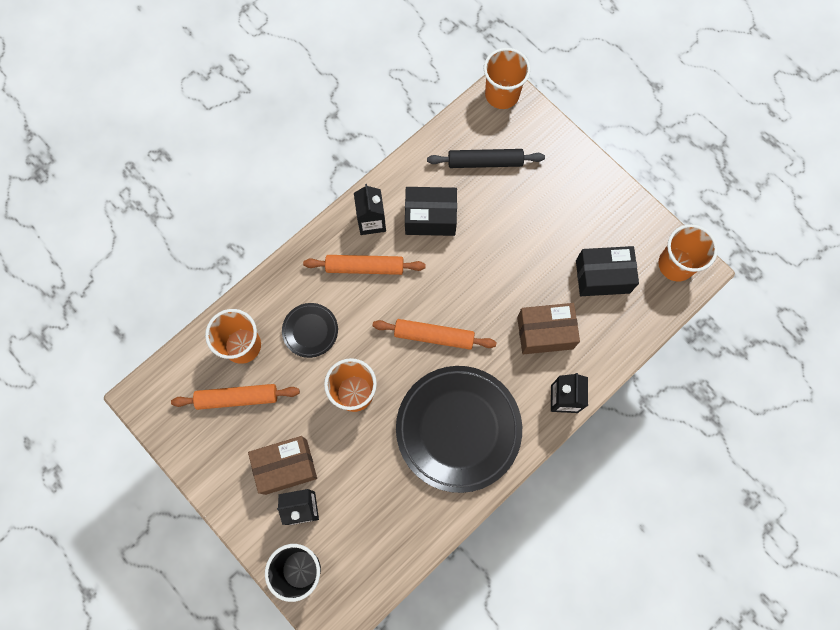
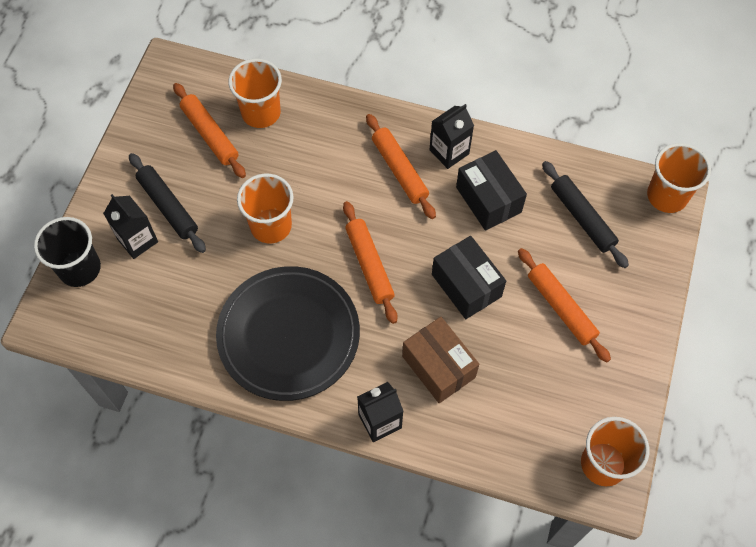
camera: 60 degrees right, 10 degrees down
brown box [248,436,317,495] -> black rolling pin [129,153,206,253]
black plate [282,303,338,358] -> none
black box [576,246,639,296] -> black box moved to [432,236,506,319]
none -> orange rolling pin [518,248,611,362]

